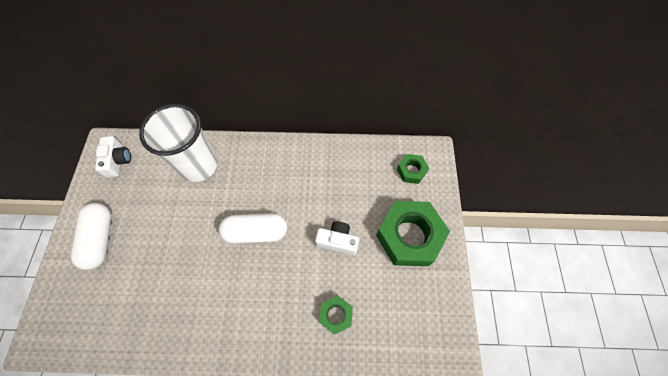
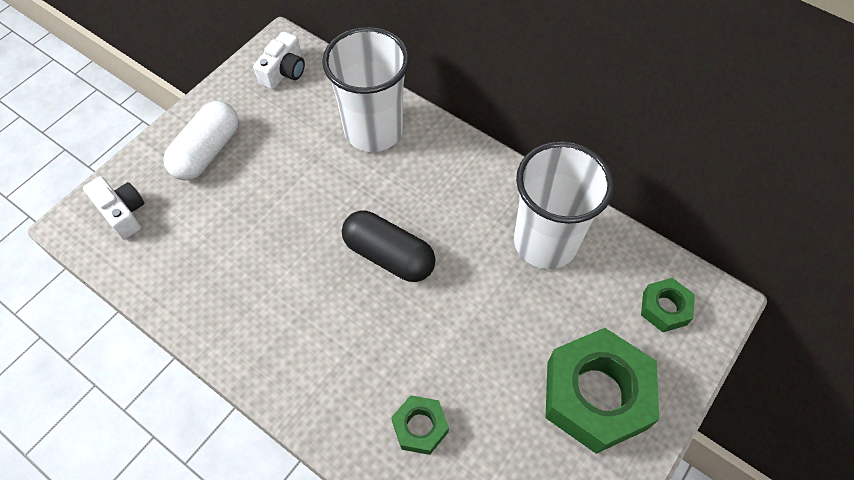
camera: 35 degrees right, 5 degrees down
white capsule [219,213,287,244] -> black capsule [342,211,435,282]
white camera [315,221,359,255] -> white camera moved to [83,176,145,239]
none -> white cup [514,141,614,269]

